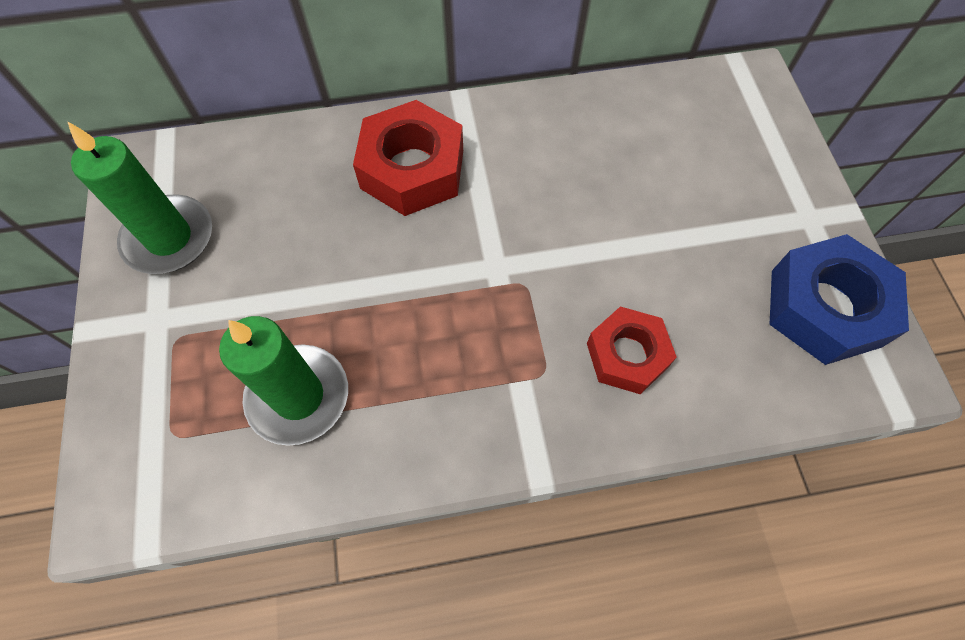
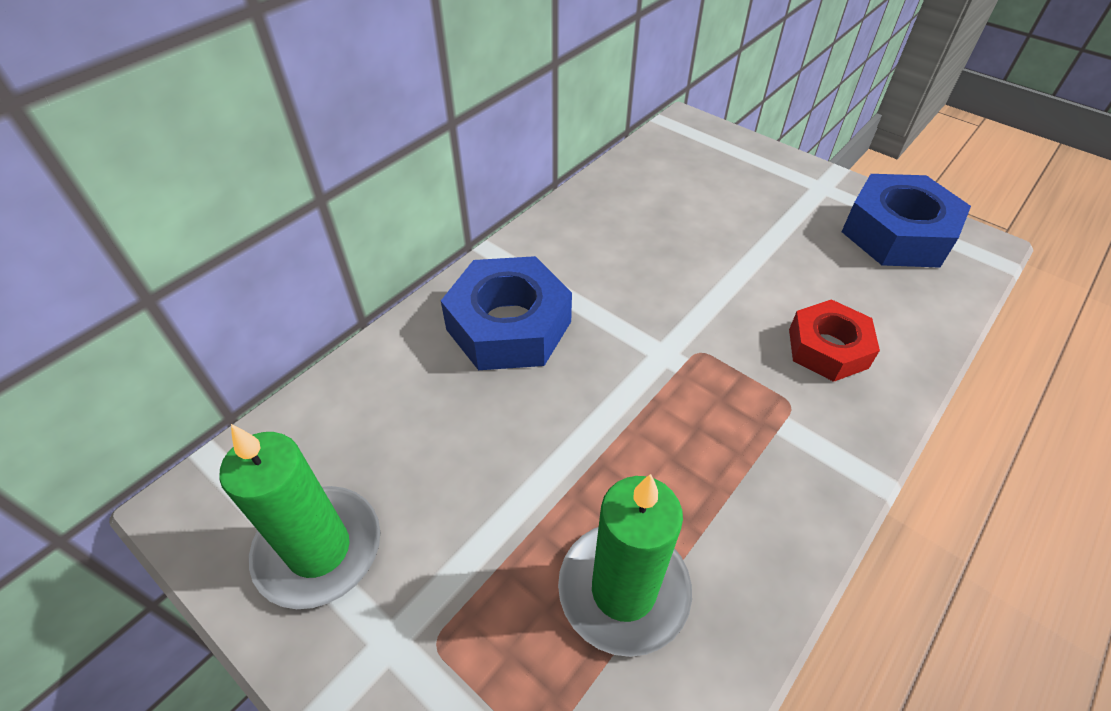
camera: 40 degrees left, 15 degrees down
red nut [353,100,463,216] -> blue nut [441,256,572,370]

